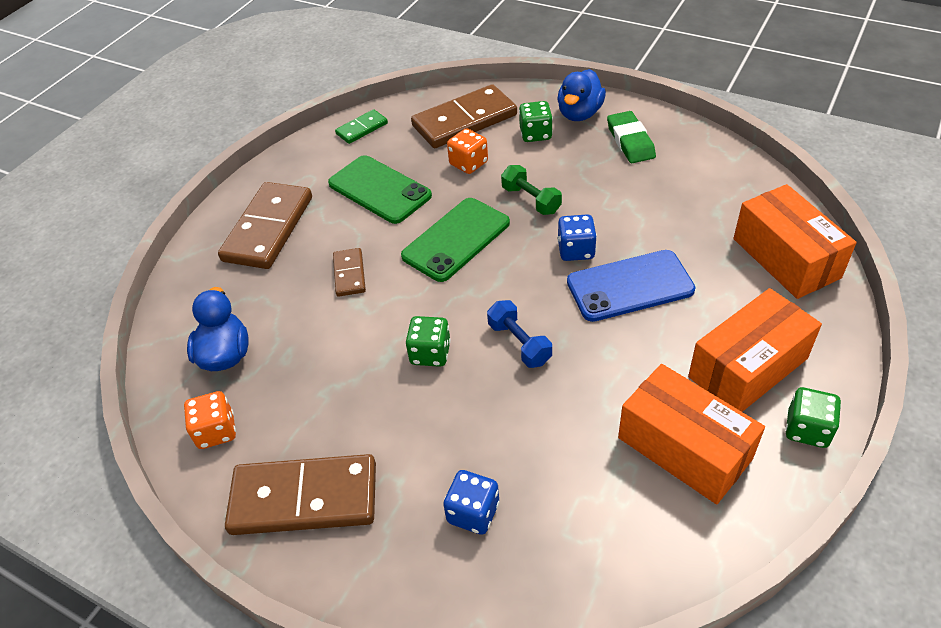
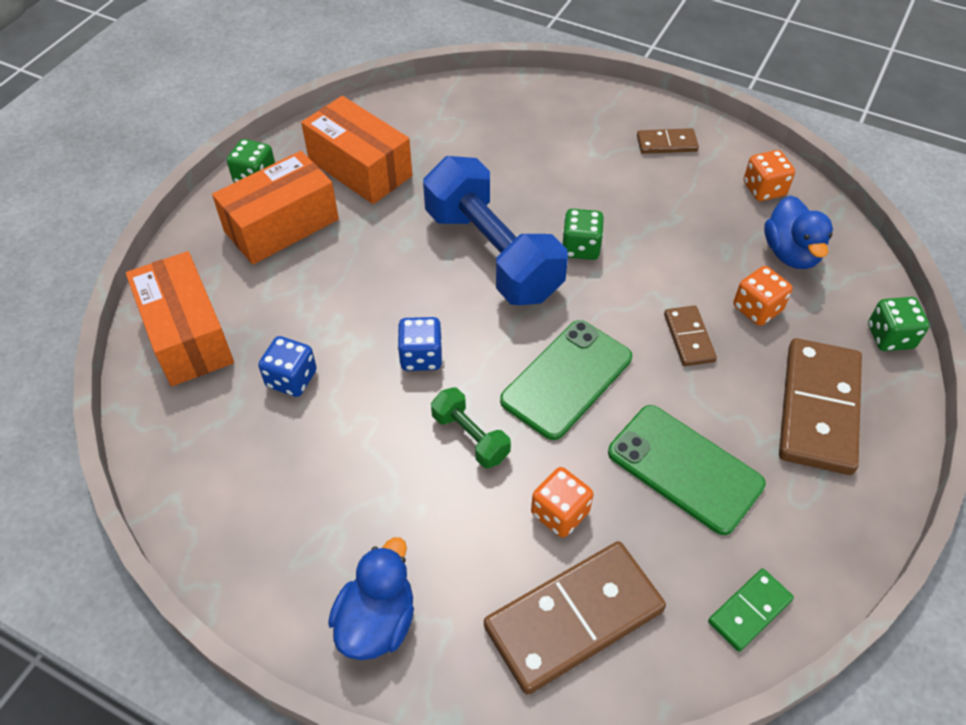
camera: 175 degrees right, 5 degrees up
brown domino [225,454,376,535] -> brown domino [637,128,699,154], size x0.50
blue dice [443,470,499,535] -> blue dice moved to [258,336,317,397]
blue dumbbell [487,300,552,368] -> blue dumbbell [423,156,568,305], size x2.21
green dice [519,101,553,142] -> green dice moved to [868,297,930,351]
blue phone [567,250,696,322] -> none
green eraser [607,111,656,163] -> none
none -> orange dice [733,266,793,326]

